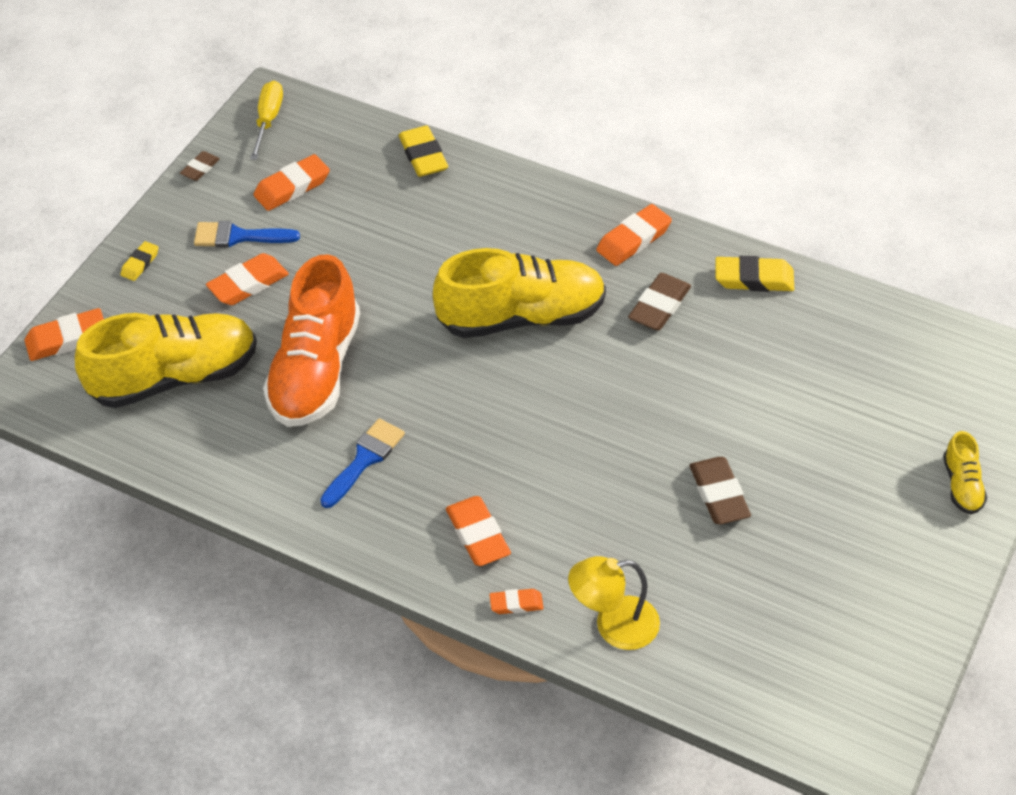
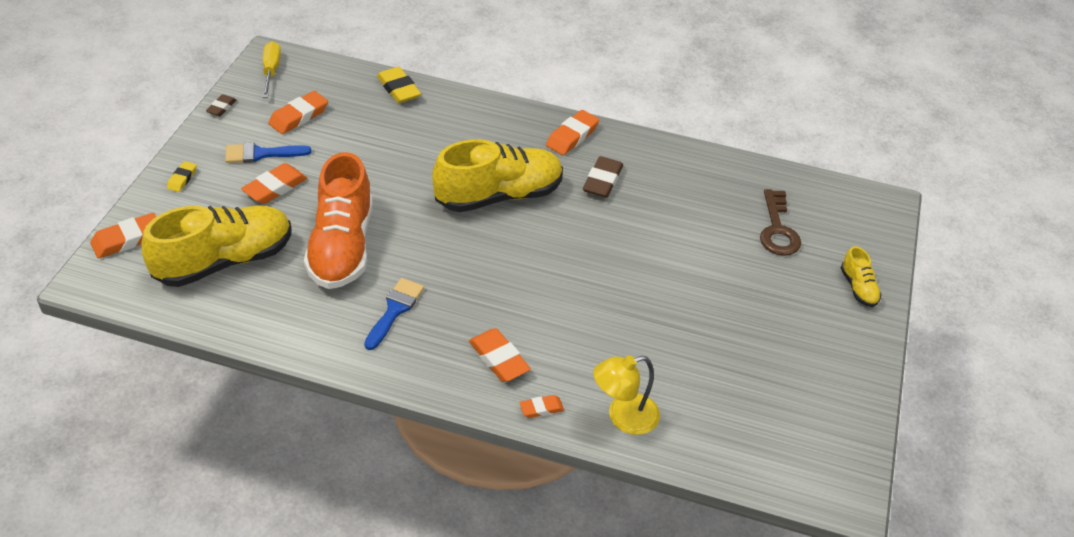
camera: 15 degrees left, 5 degrees down
brown eraser [690,457,751,524] -> none
yellow eraser [715,256,794,292] -> none
none -> brown key [760,189,801,256]

